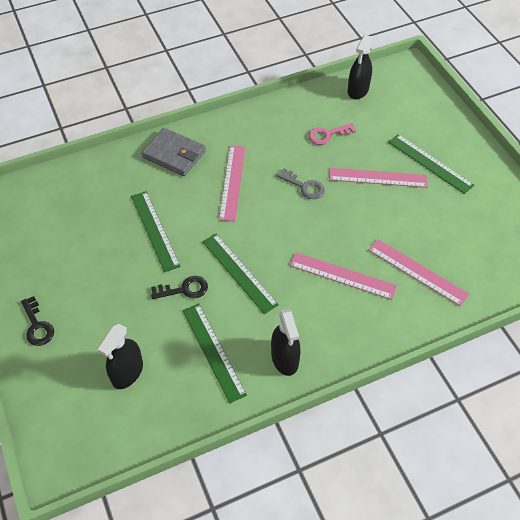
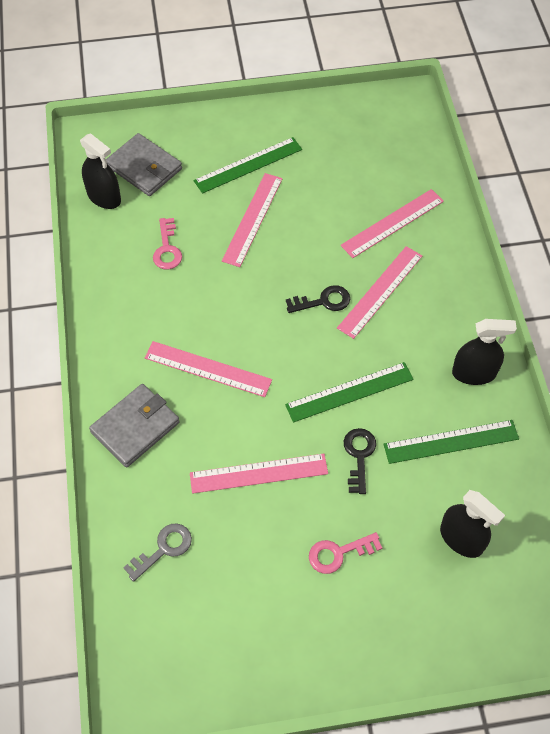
camera: 75 degrees left, 5 degrees up
black key [21,296,54,346] -> black key moved to [286,285,350,313]
green ruler [131,191,181,272] -> pink ruler [190,454,328,494]
grey key [277,168,325,199] -> grey key moved to [123,523,192,582]
none -> grey wallet [106,133,182,196]
none -> pink key [309,532,382,574]

